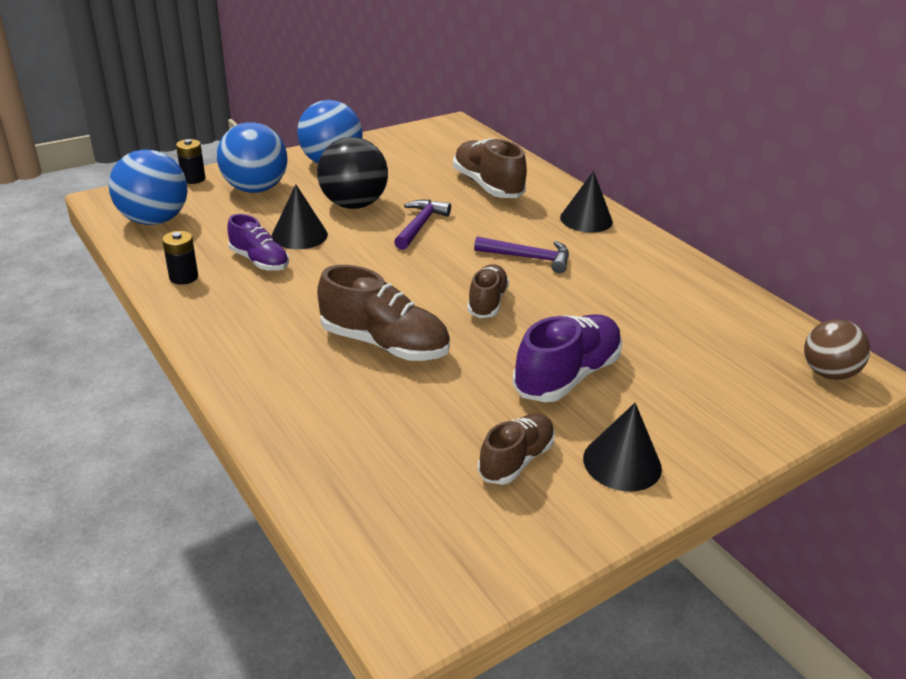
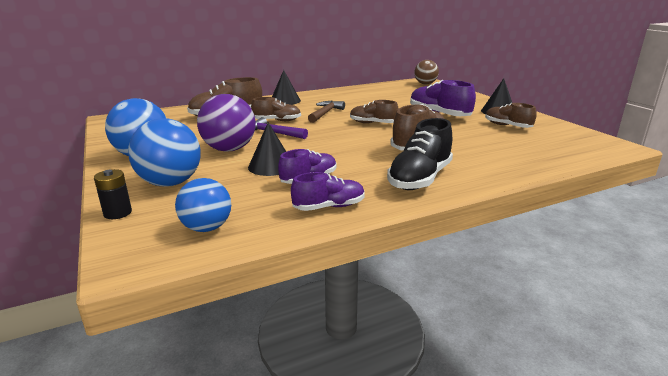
camera: 80 degrees left, 10 degrees down
blue ball [109,149,188,225] -> blue ball [175,178,231,232], size x0.66
black battery [162,231,198,285] -> purple shoe [291,172,365,211]
black ball [317,137,388,209] -> purple ball [197,94,256,152]
purple hammer [474,236,569,273] -> brown hammer [308,101,345,123]
none -> brown shoe [251,97,301,121]
none -> black shoe [387,118,453,190]

